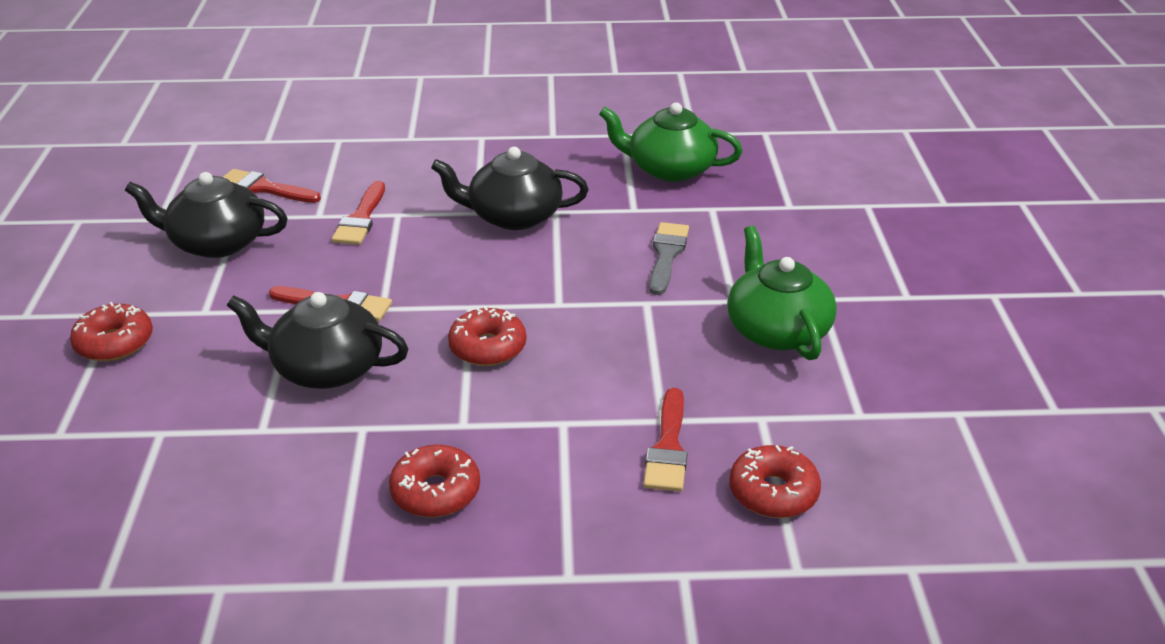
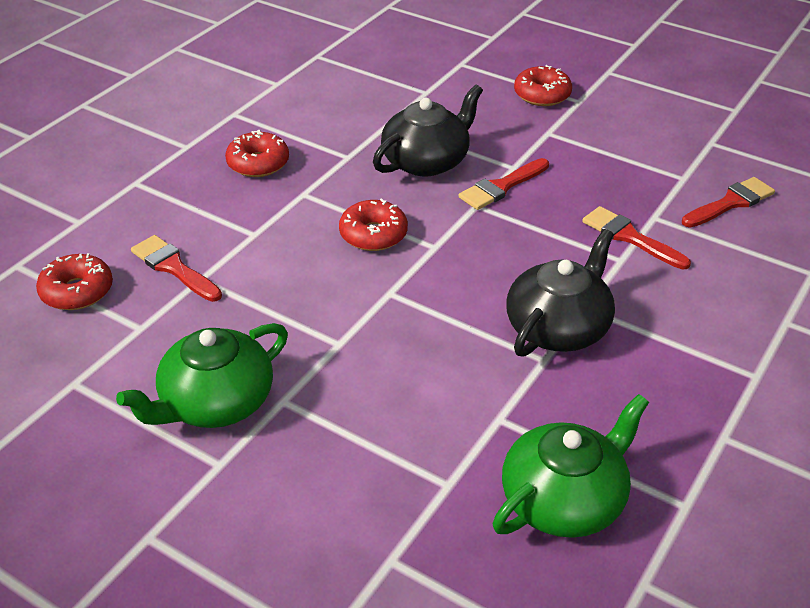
camera: 125 degrees right, 5 degrees up
black teapot [125,172,288,258] -> none
grey brush [650,222,689,295] -> none
green teapot [727,226,837,360] -> green teapot turned 120 degrees clockwise [116,323,288,428]

